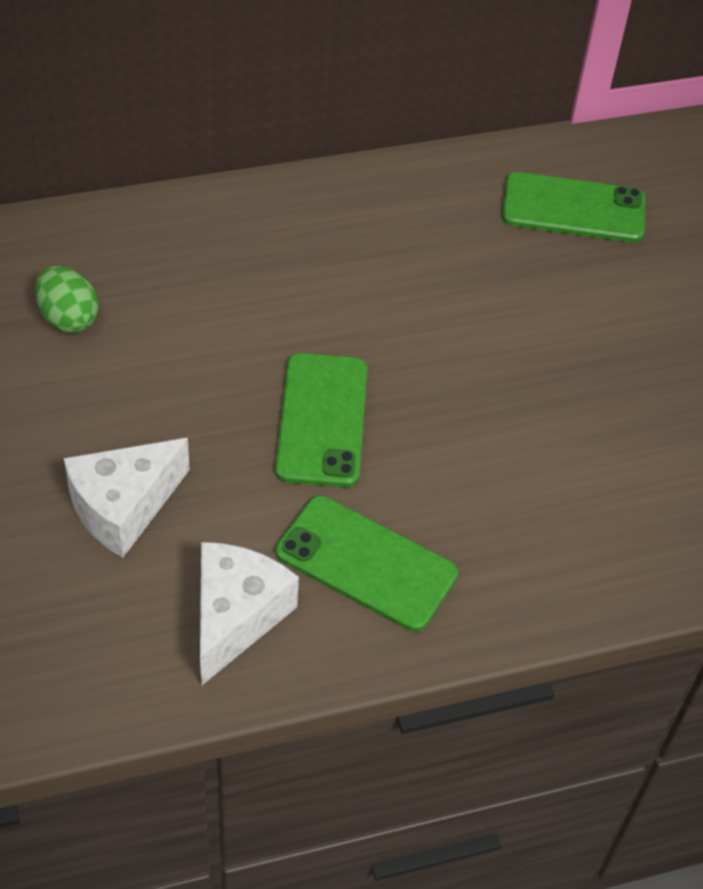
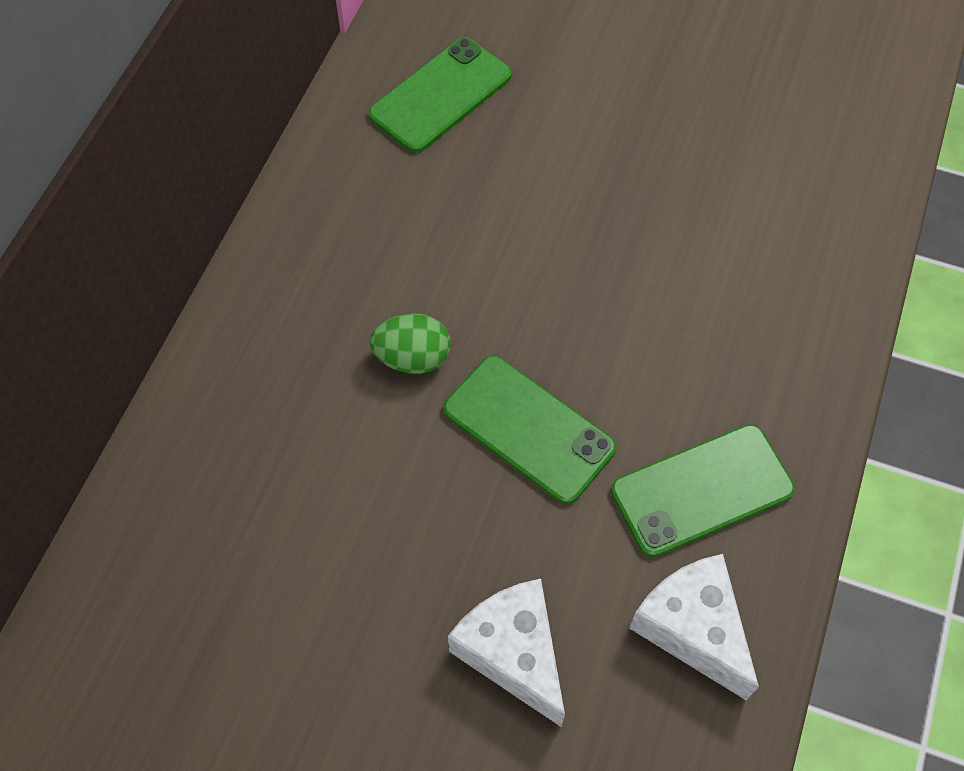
camera: 50 degrees left, 10 degrees up
green egg [35,266,98,333] -> green egg moved to [369,313,451,374]
white cheese [64,438,190,558] -> white cheese turned 150 degrees clockwise [448,579,565,727]

